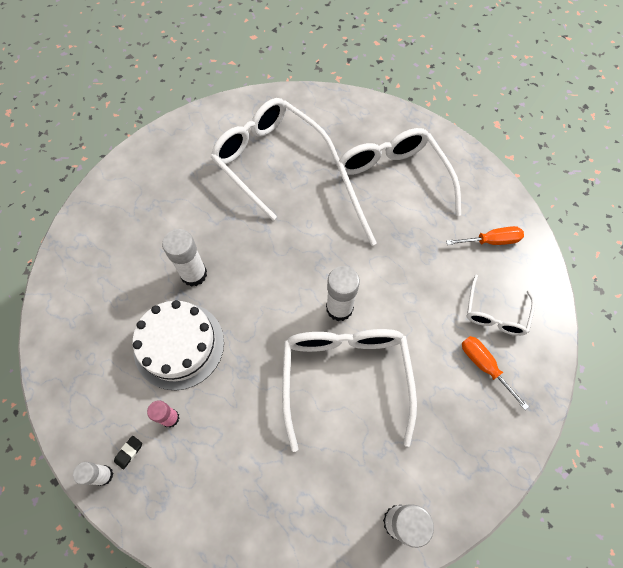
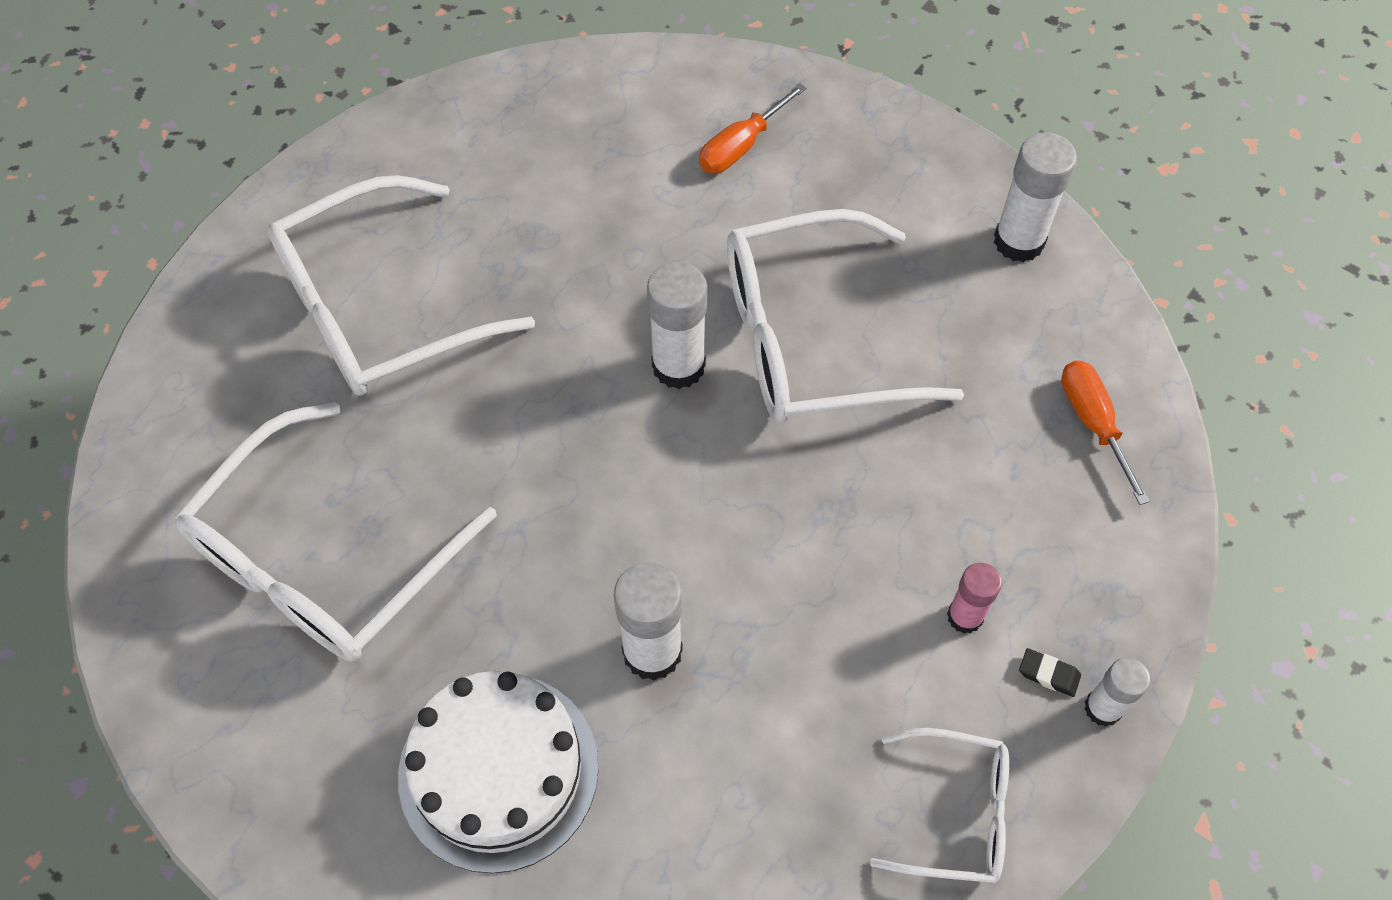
camera: 100 degrees left, 5 degrees down
white cake [133,300,224,390] -> white cake moved to [398,671,599,874]
orange screwdriver [446,226,524,245] -> orange screwdriver moved to [1061,360,1150,505]
white glasses [467,275,535,336] -> white glasses moved to [870,728,1009,883]

